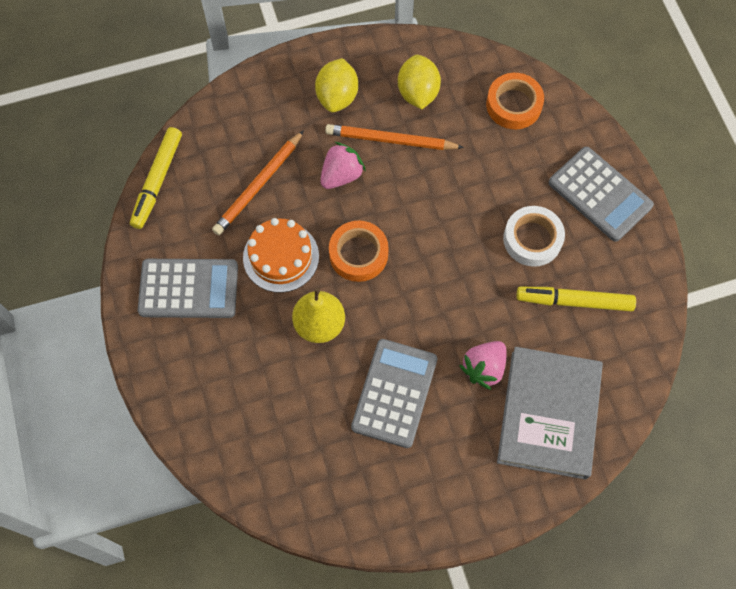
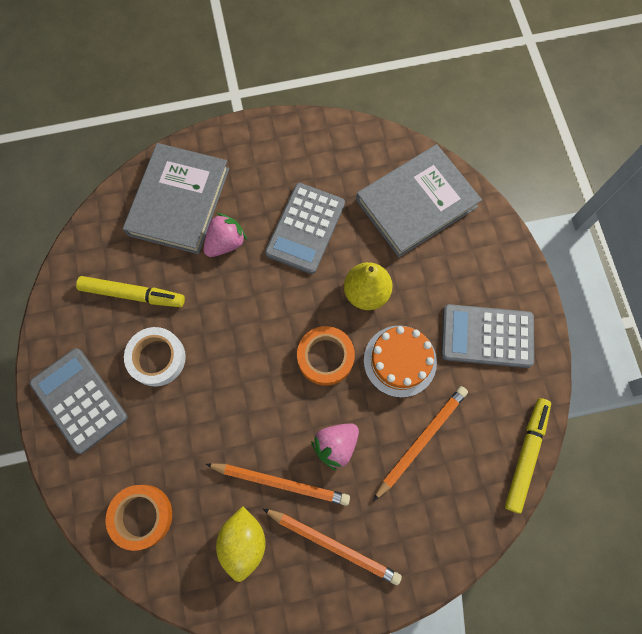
camera: 175 degrees left, 5 degrees up
yellow lemon [315,58,358,112] -> orange pencil [263,509,402,585]
none -> grey book [356,144,482,257]

